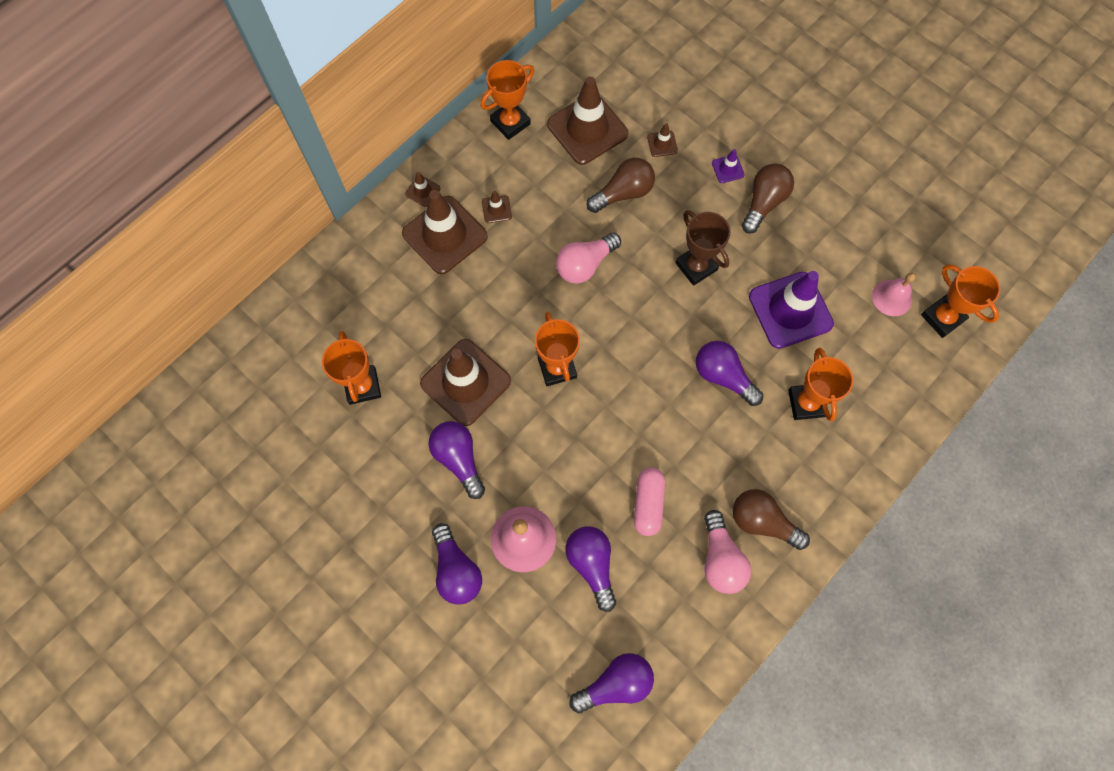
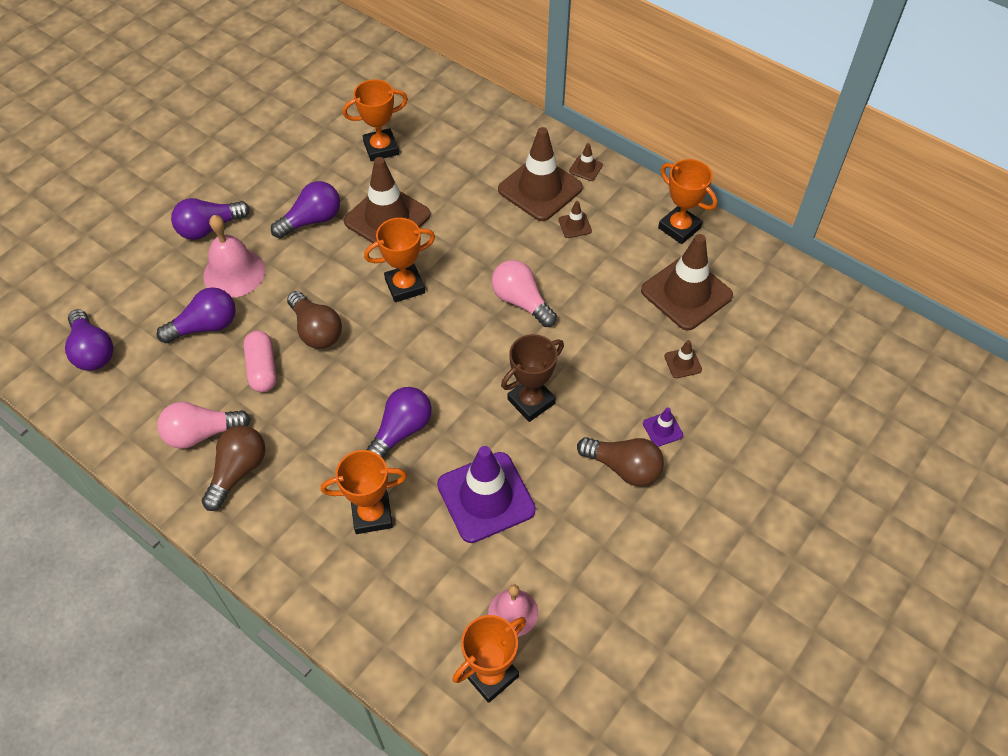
camera: 85 degrees right, 15 degrees down
brown light bulb [586,158,655,213] -> brown light bulb moved to [287,291,342,349]
pink capsule [634,468,665,536] -> pink capsule turned 75 degrees clockwise [244,331,277,392]

